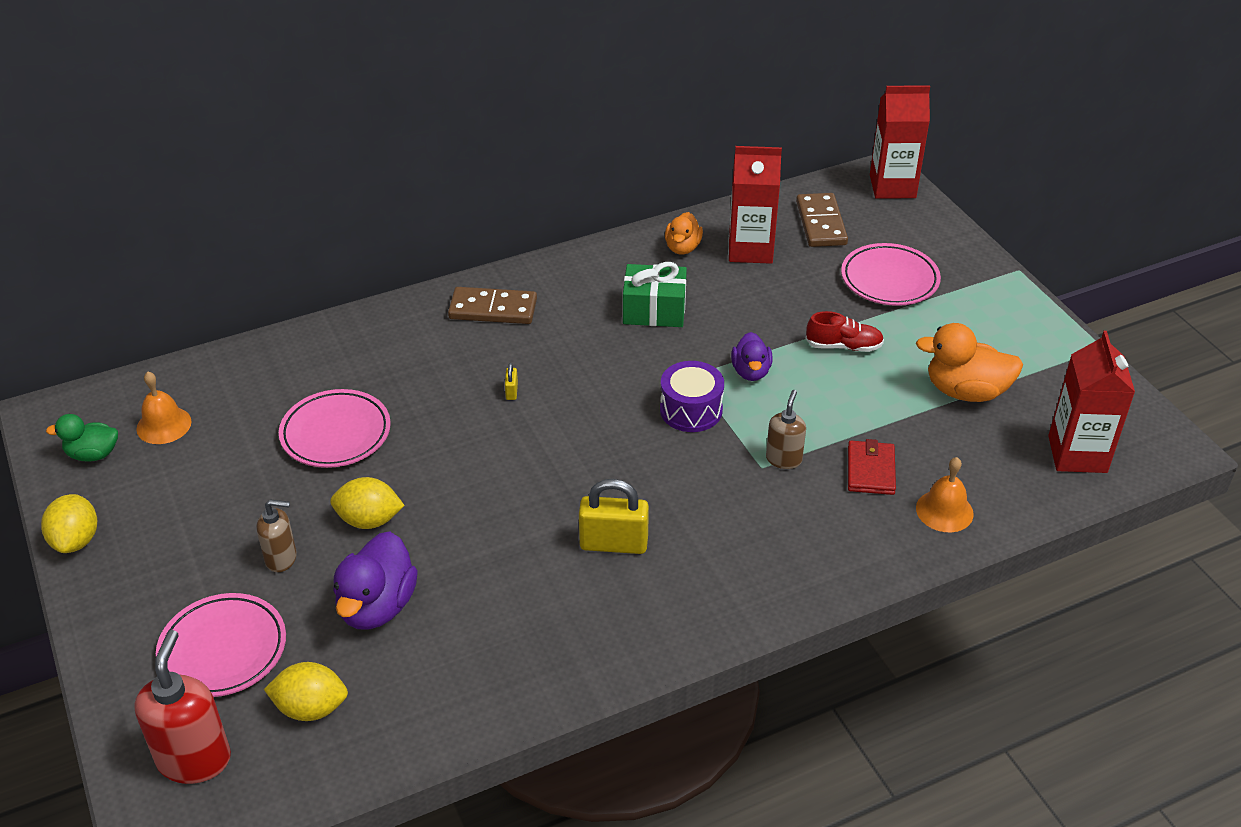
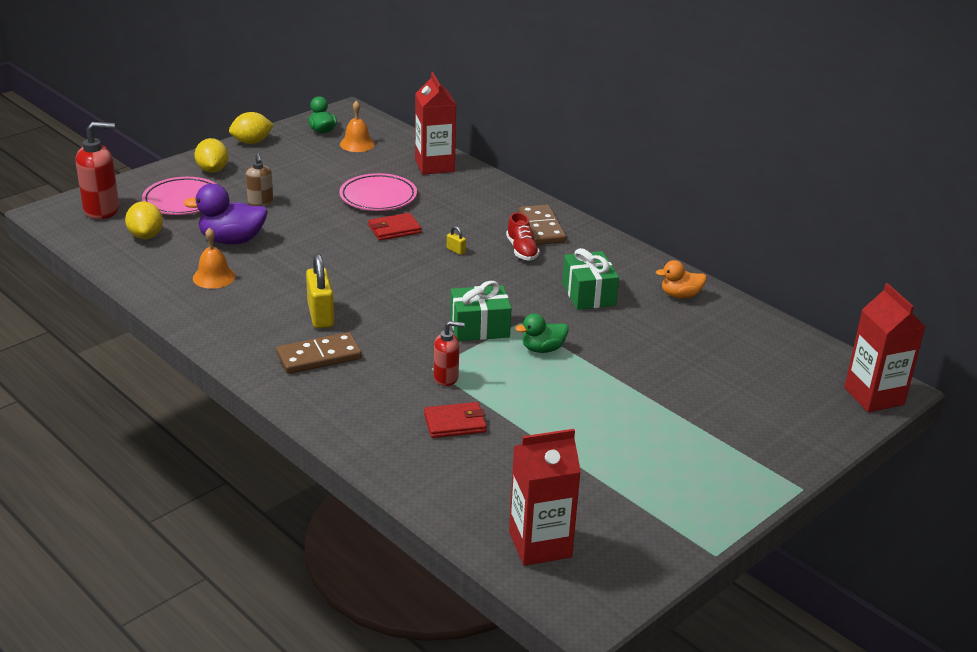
camera: 70 degrees right, 10 degrees down
yellow lemon [330,477,405,529] -> yellow lemon moved to [194,138,228,173]
yellow padlock [505,363,518,400] -> yellow padlock turned 60 degrees clockwise [447,226,466,255]
purple drum [660,361,724,432] -> green gift [450,281,512,341]
red carton [729,146,782,264] -> red carton moved to [415,72,456,175]
purple duck [731,332,773,381] -> green duck [515,313,569,353]
brown soap dispenser [766,390,806,469] -> red soap dispenser [434,321,465,386]
brown domino [796,193,848,247] -> brown domino moved to [276,332,362,374]
red shoe [806,311,884,352] -> red shoe moved to [506,212,540,261]
pink plate [841,243,941,306] -> none
orange duck [916,323,1023,402] -> none
orange bell [916,457,974,532] -> orange bell moved to [193,228,236,289]
none -> red wallet [369,213,421,240]

